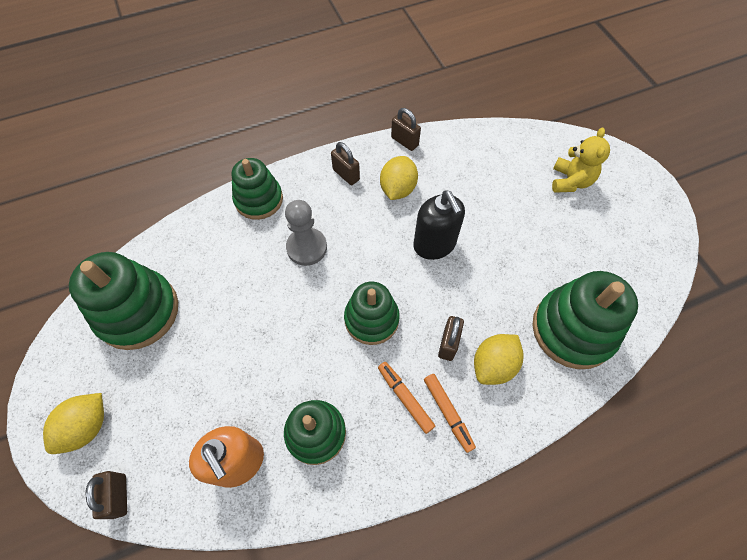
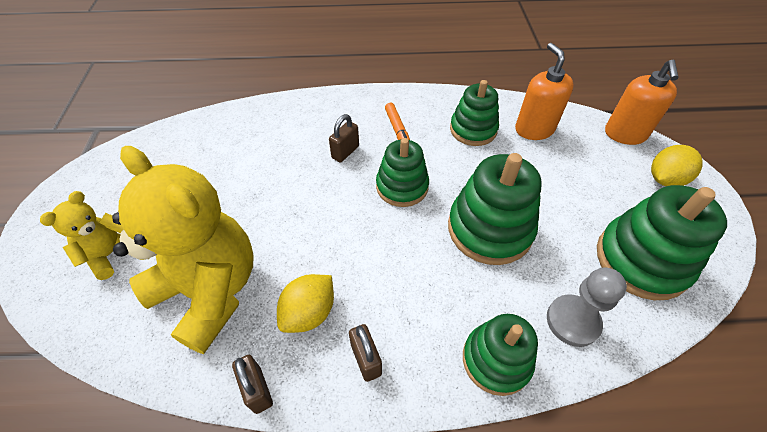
camera: 160 degrees left, 10 degrees down
brown padlock [86,471,127,519] -> orange soap dispenser [605,60,679,145]
grey pawn [285,200,327,266] -> grey pawn moved to [547,267,627,347]
black soap dispenser [413,190,465,260] -> none
orange marker [424,374,476,453] -> none
yellow lemon [474,334,524,385] -> none
green stacking toy [532,271,638,369] -> green stacking toy moved to [448,153,542,265]
none -> yellow teddy bear [112,146,254,354]

